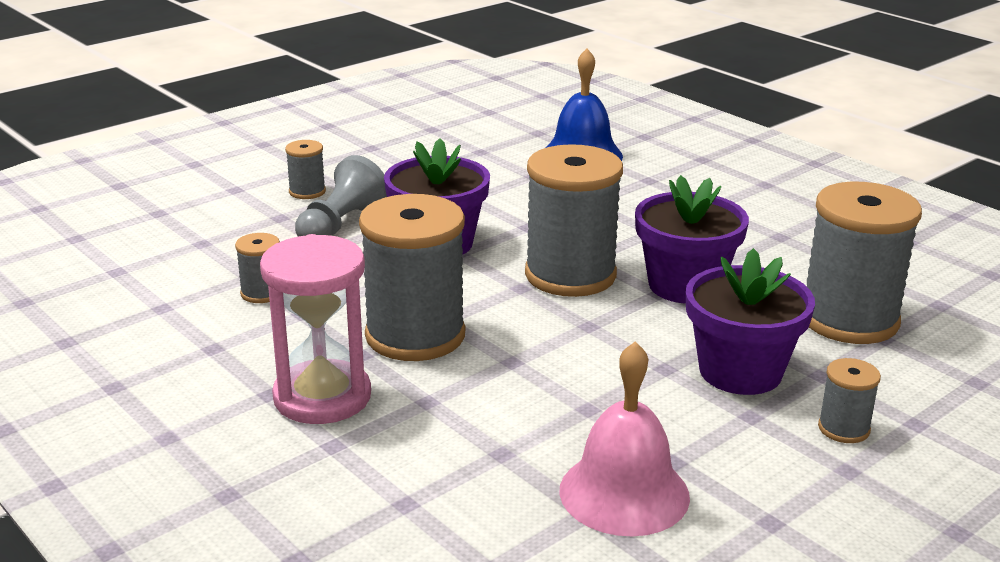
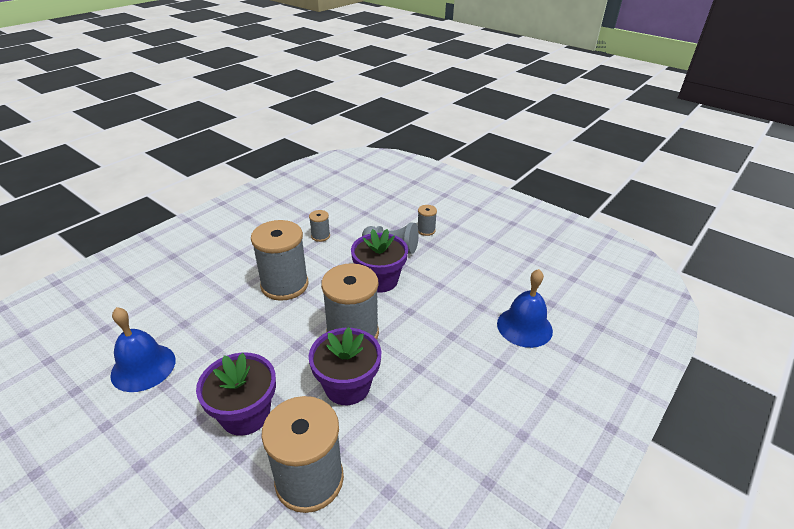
camera: 80 degrees right, 10 degrees up
pink hourglass [260,234,371,424] -> none
pink bell [559,341,690,536] -> blue bell [110,307,176,392]
grey spool [818,358,881,443] -> none

